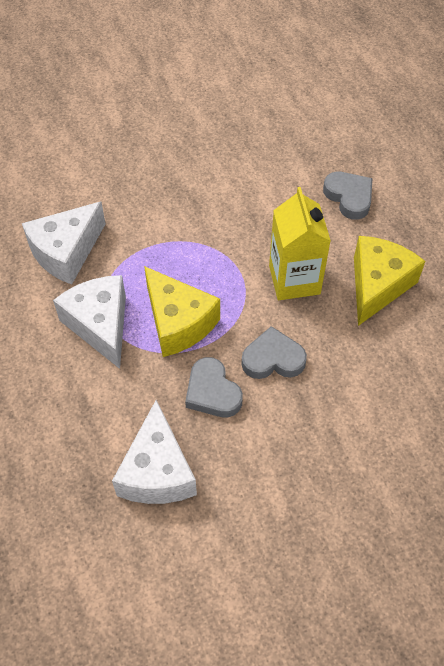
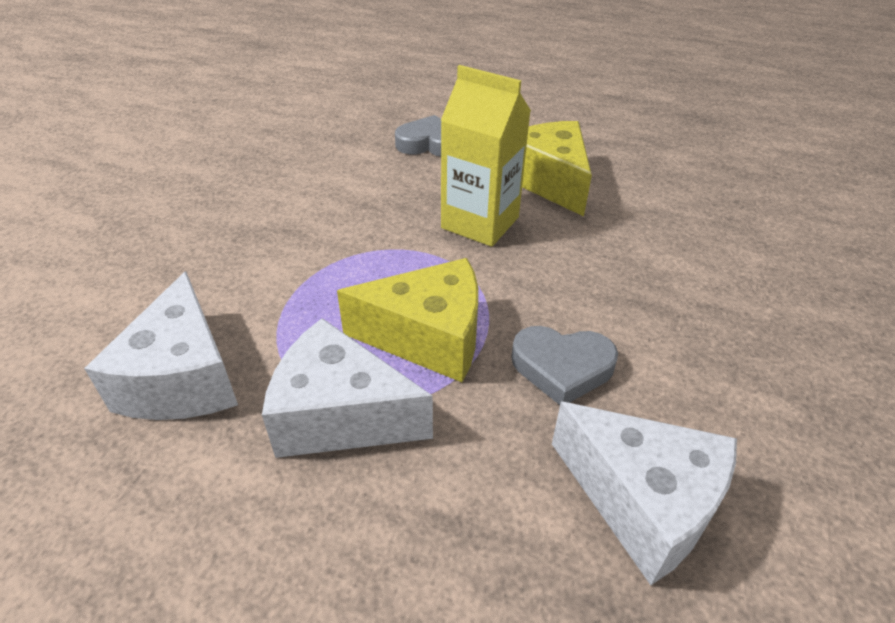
camera: 50 degrees left, 15 degrees down
grey heart [241,326,307,379] -> none

